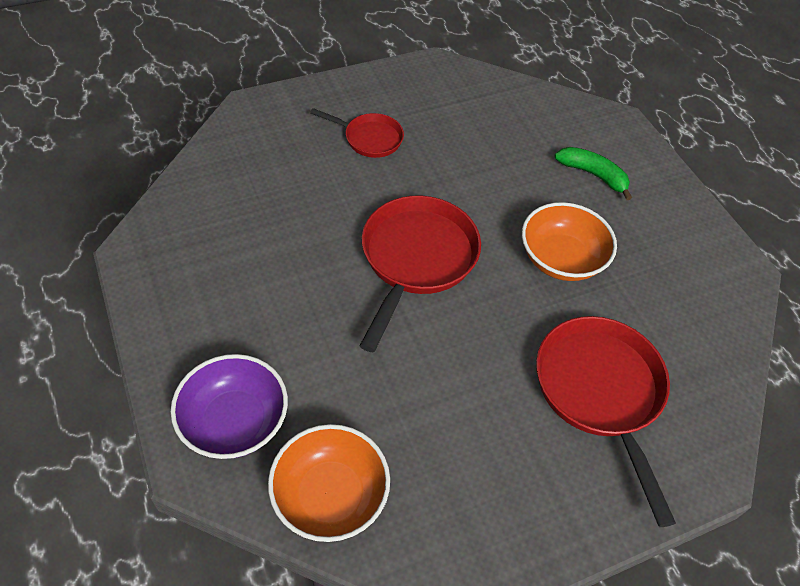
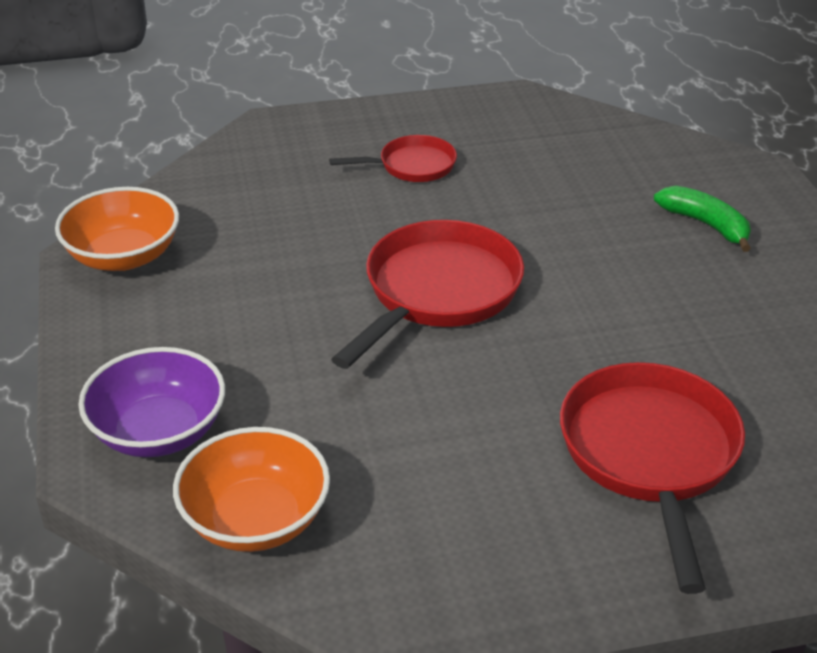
camera: 15 degrees right, 15 degrees down
red pan [310,108,404,158] -> red pan turned 45 degrees counterclockwise [329,135,457,182]
orange bowl [522,202,617,281] -> orange bowl moved to [55,187,179,271]

